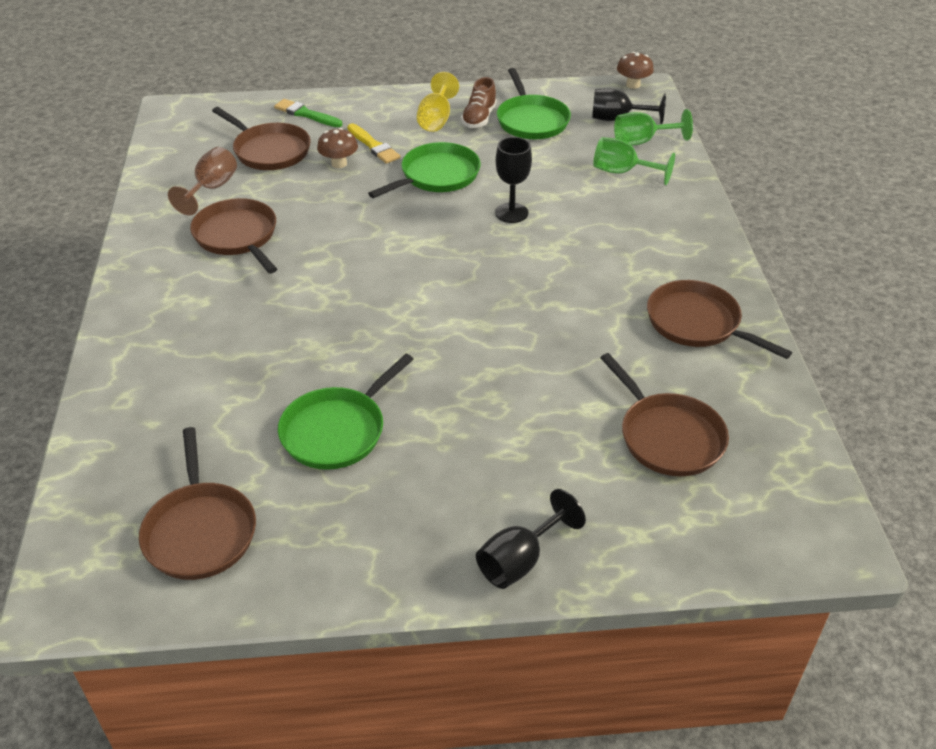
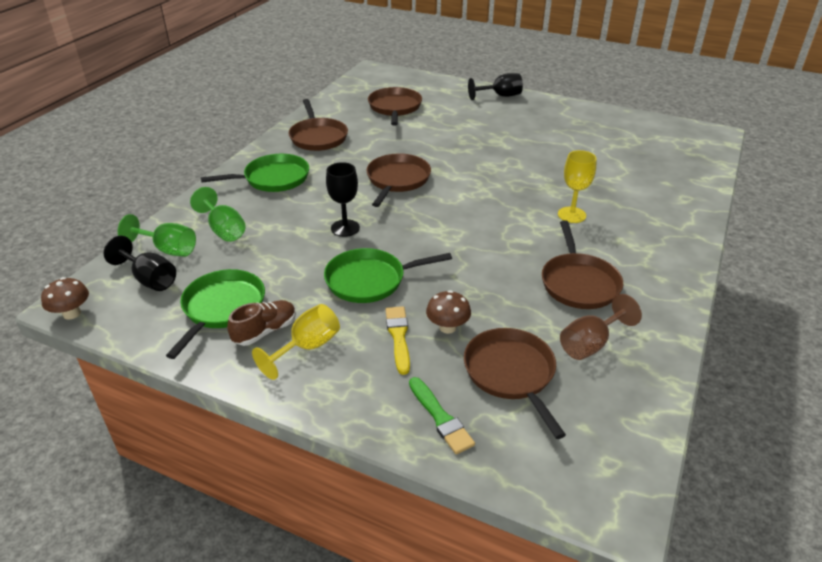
camera: 150 degrees left, 5 degrees down
brown pan [139,427,256,580] -> brown pan moved to [366,154,431,207]
green pan [278,354,414,470] -> green pan moved to [201,154,309,192]
none -> yellow goblet [558,150,597,223]

